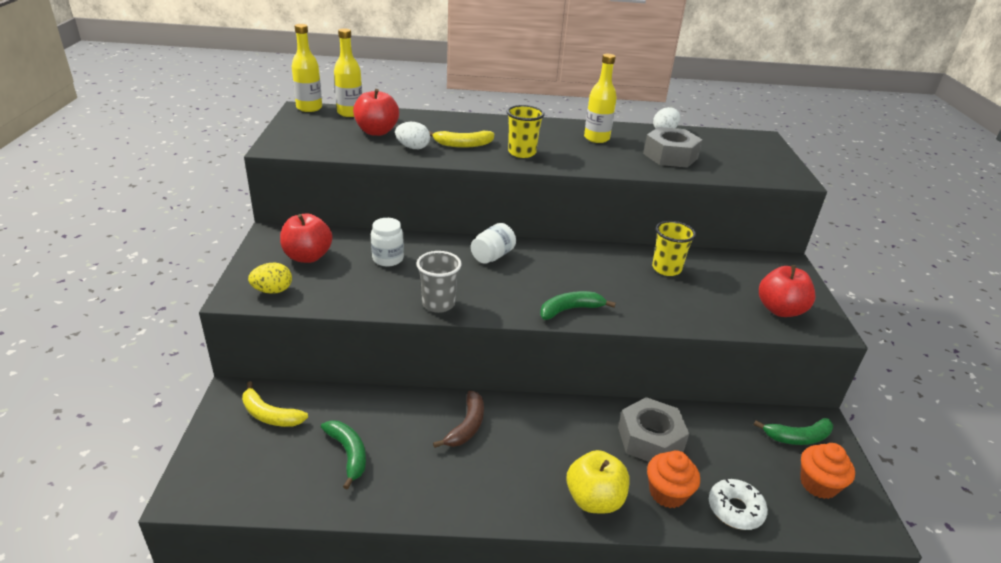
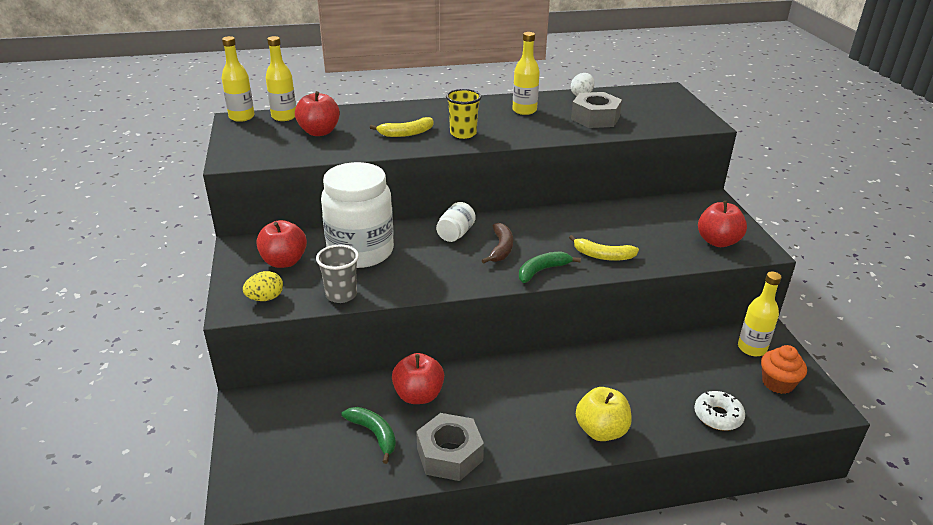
camera: 10 degrees left, 0 degrees up
yellow banana [242,381,308,427] -> yellow banana moved to [569,235,639,261]
white jar [371,218,404,266] -> white jar [321,162,394,268], size x2.23
white egg [395,122,430,149] -> none
grey cup [416,251,462,313] -> grey cup moved to [316,245,359,303]
brown banana [433,390,484,448] -> brown banana moved to [482,223,513,264]
grey nut [618,397,689,462] -> grey nut moved to [416,413,484,481]
orange cupcake [647,450,700,508] -> none
yellow cup [652,221,696,276] -> none
green banana [754,418,833,445] -> yellow bottle [738,272,782,356]
none -> red apple [392,353,444,404]

